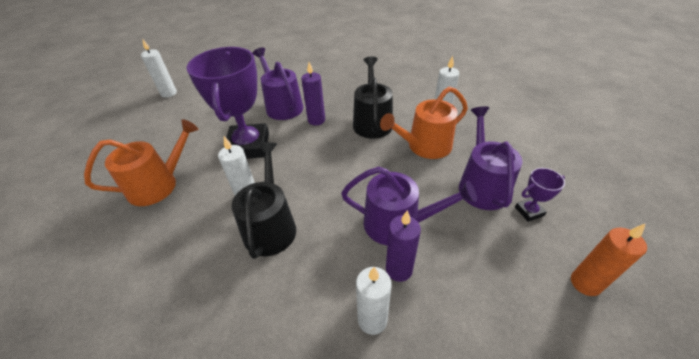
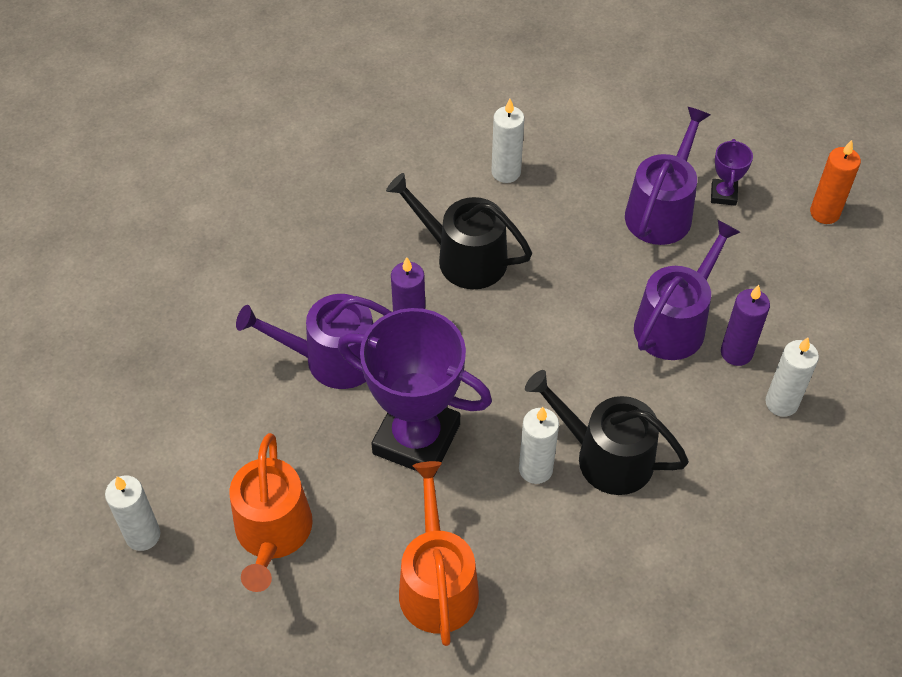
camera: 65 degrees left, 10 degrees up
orange watering can [380,87,468,159] -> orange watering can moved to [229,433,313,592]
purple watering can [459,106,522,210] -> purple watering can turned 90 degrees clockwise [625,107,710,245]

